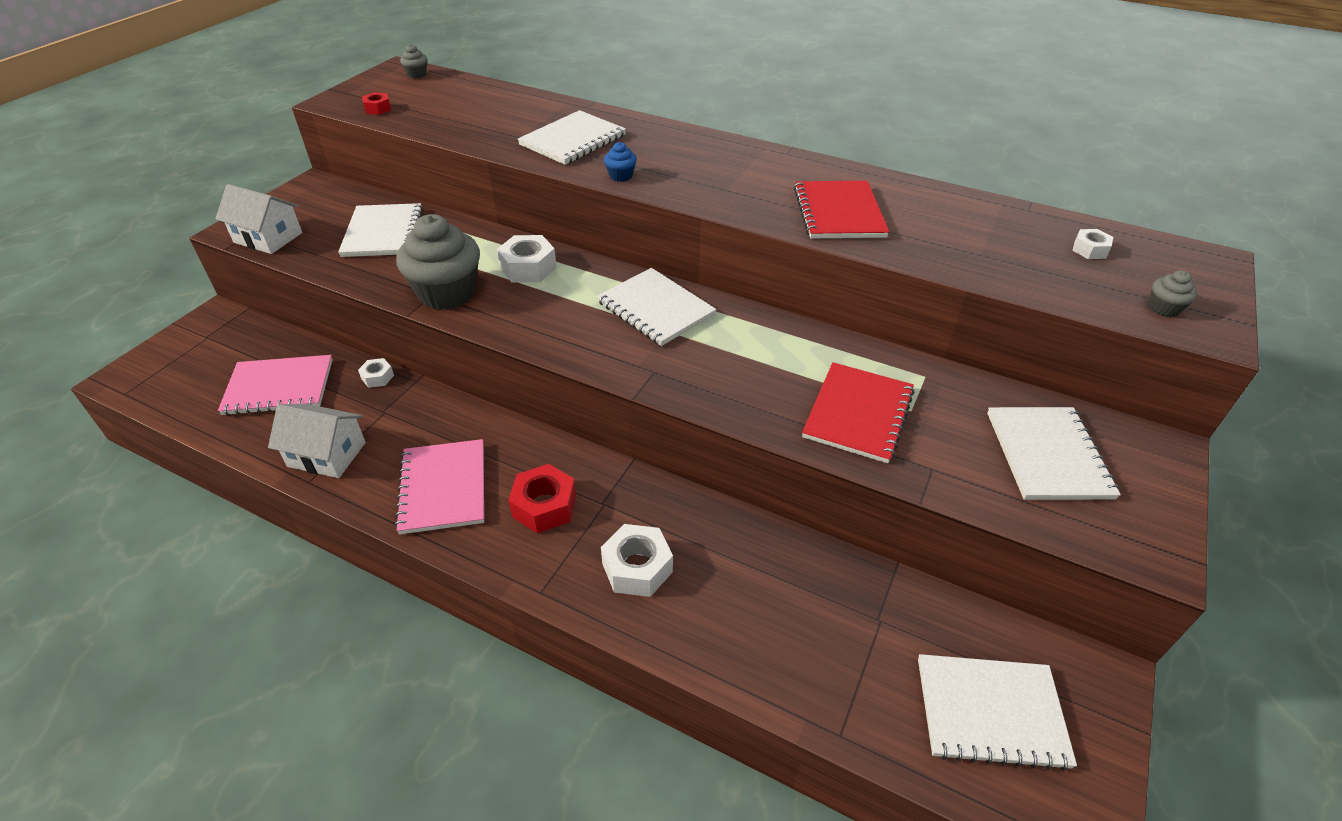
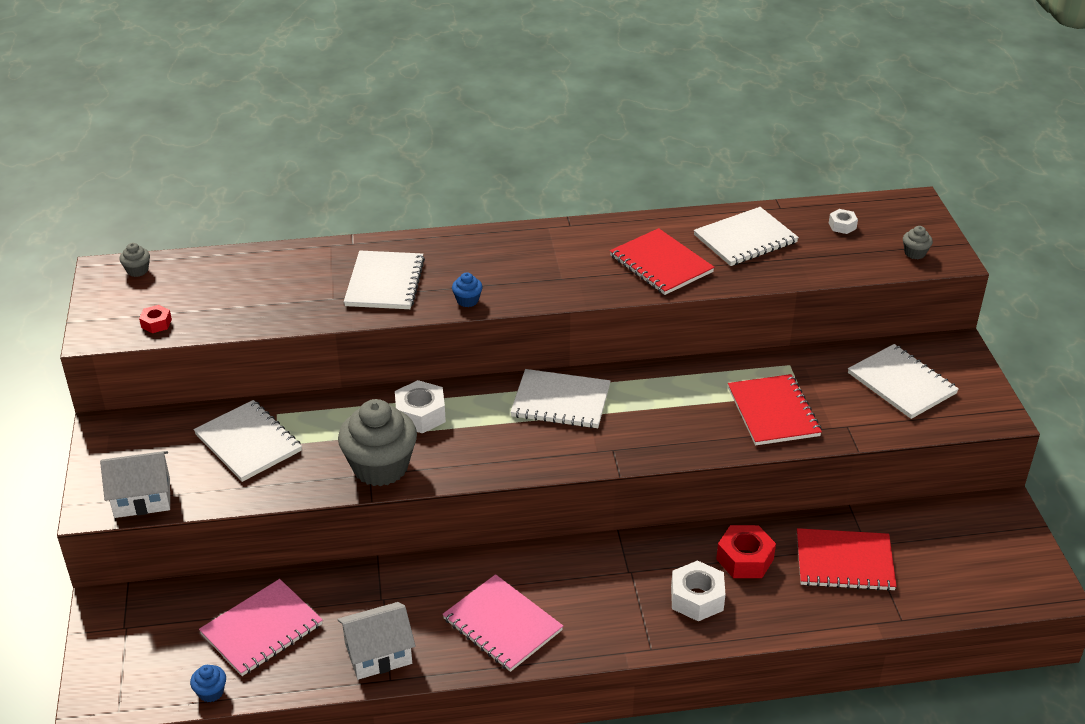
camera: 35 degrees left, 5 degrees down
white nut [358,358,394,388] -> none
red nut [508,464,576,534] -> red nut moved to [716,525,776,578]
white notebook [918,654,1077,771] -> white notebook moved to [694,207,799,266]
none -> blue cupcake [190,665,226,702]
none -> red notebook [797,528,897,591]

